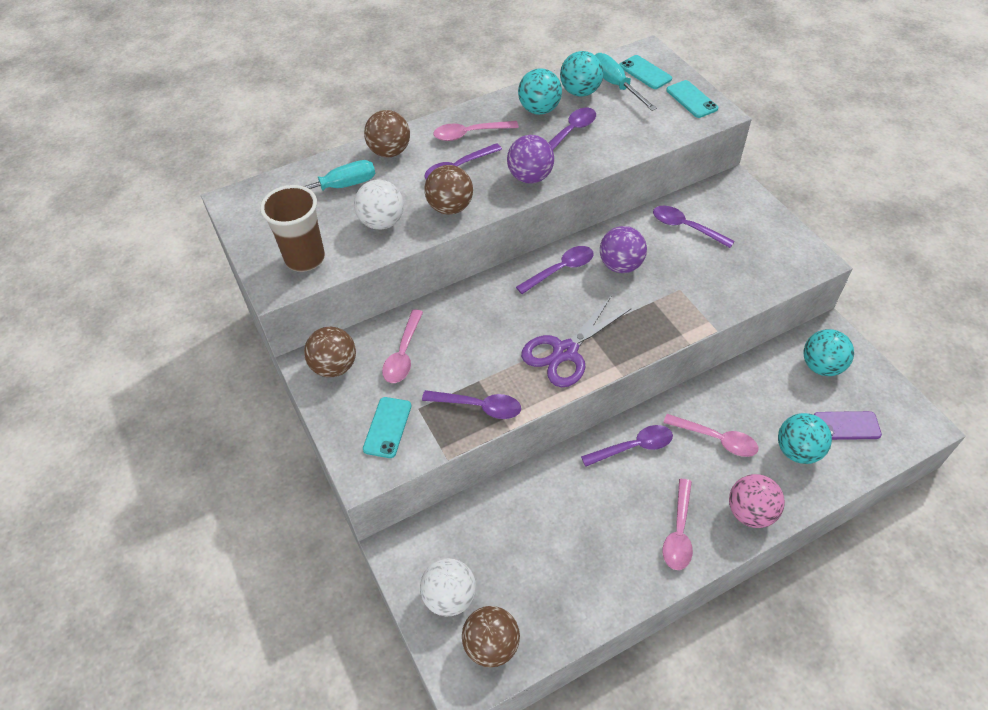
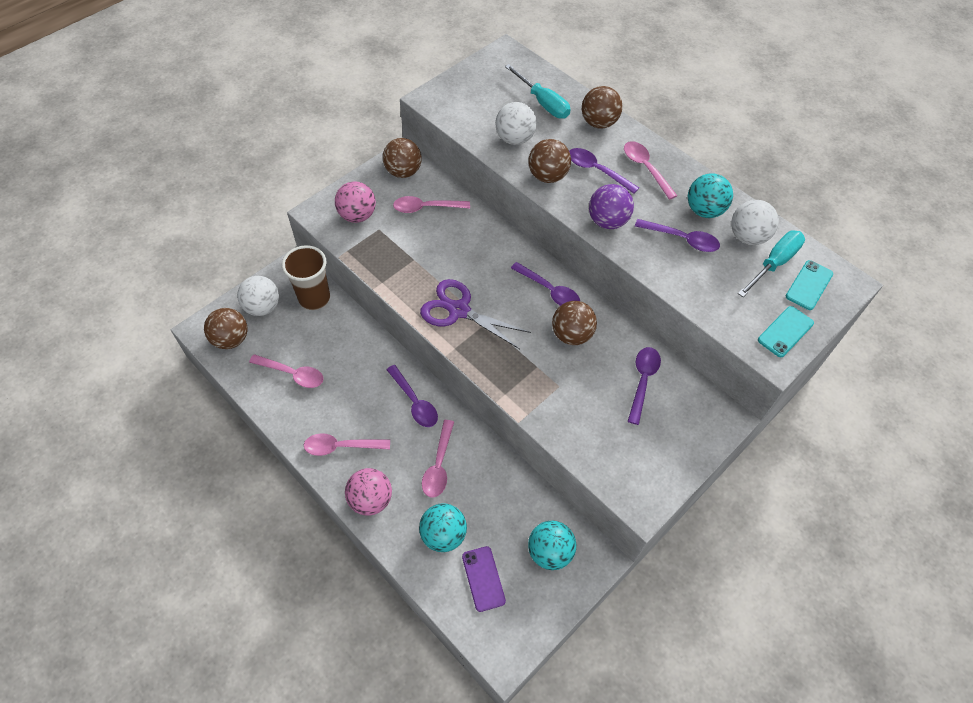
camera: 70 degrees right, 5 degrees up
brown cup [260,185,325,272] -> brown cup moved to [282,245,330,310]
turquoise phone [363,397,411,458] -> pink ball [335,181,376,223]
purple spoon [422,390,521,419] -> none
turquoise ball [560,51,603,97] -> white ball [731,200,779,245]
purple ball [600,226,647,273] -> brown ball [552,301,597,345]
none -> pink spoon [249,354,324,388]

